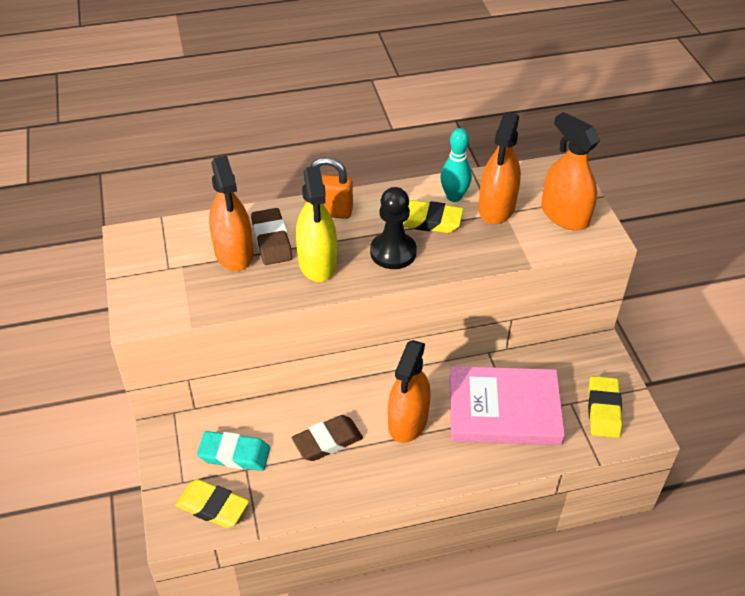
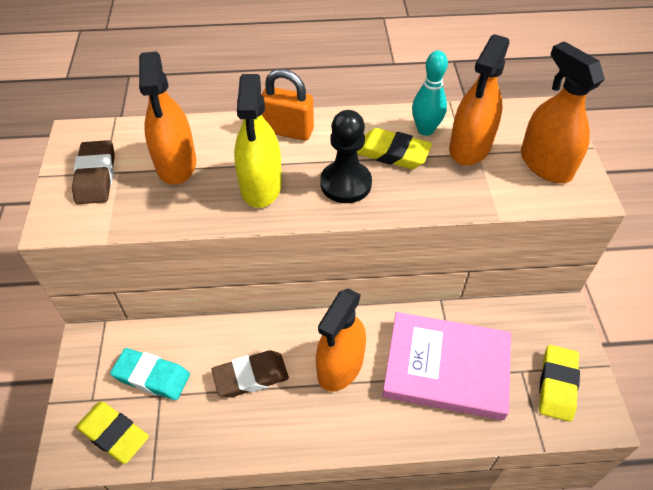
camera: 10 degrees right, 5 degrees up
brown eraser [251,208,292,265] -> brown eraser moved to [72,140,115,204]

